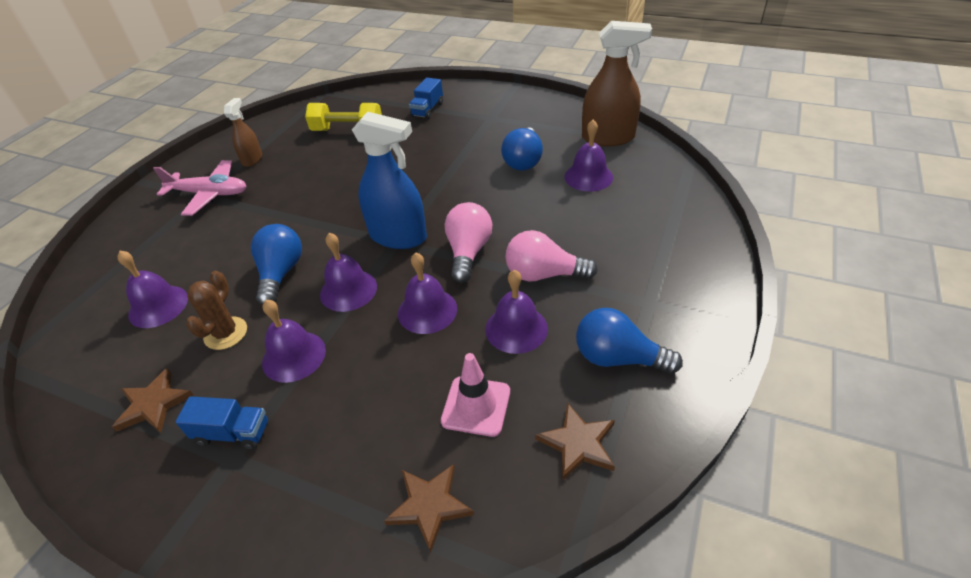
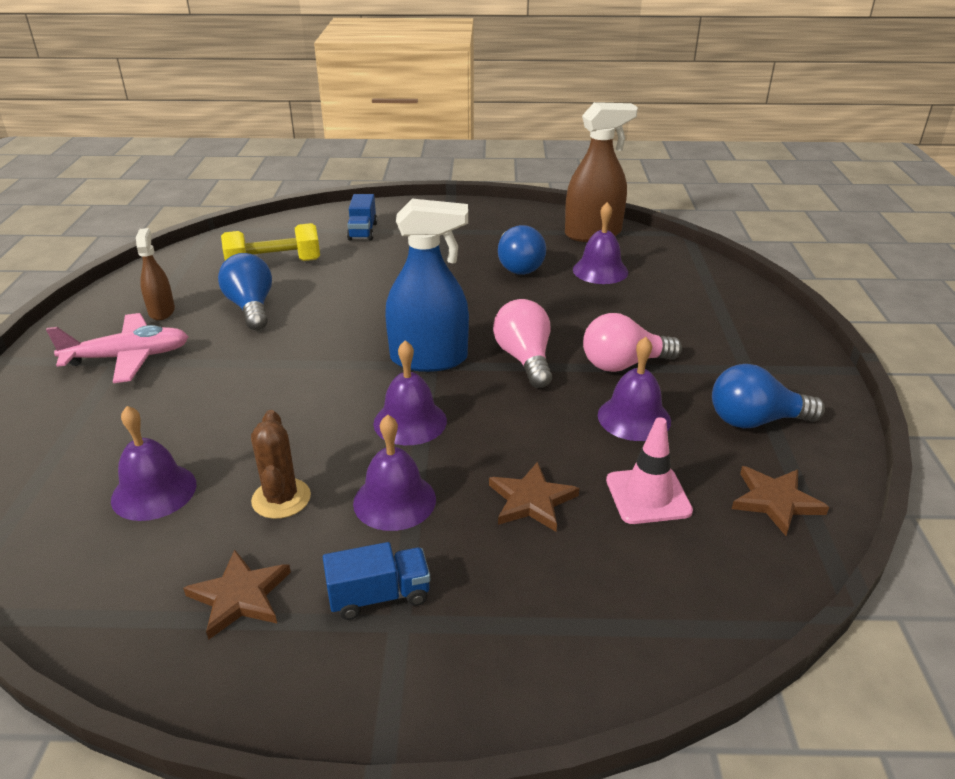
camera: 25 degrees left, 10 degrees down
blue light bulb [251,224,302,305] -> blue light bulb moved to [218,253,272,330]
brown star [384,464,474,553] -> brown star moved to [489,462,579,532]
purple bell [398,253,457,334] -> none

